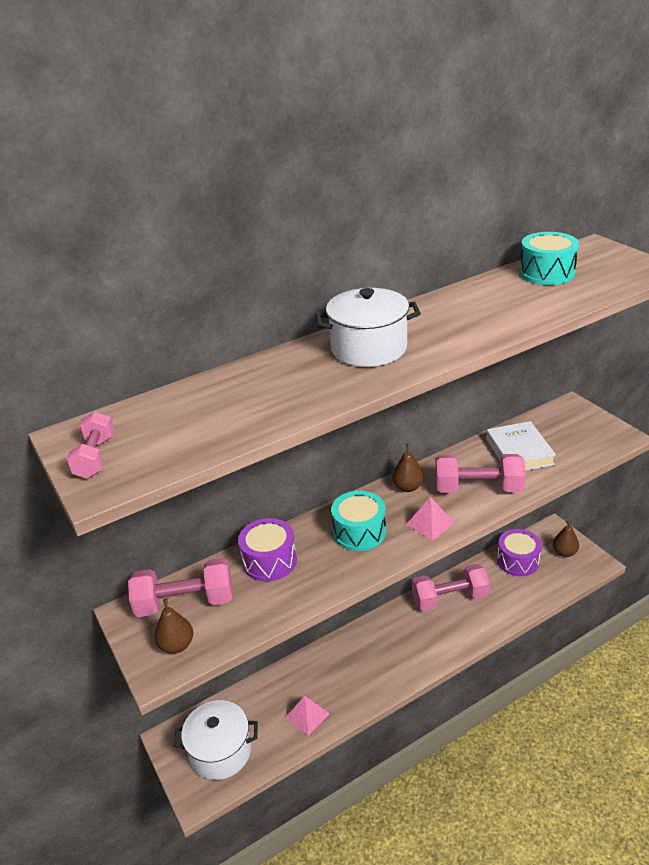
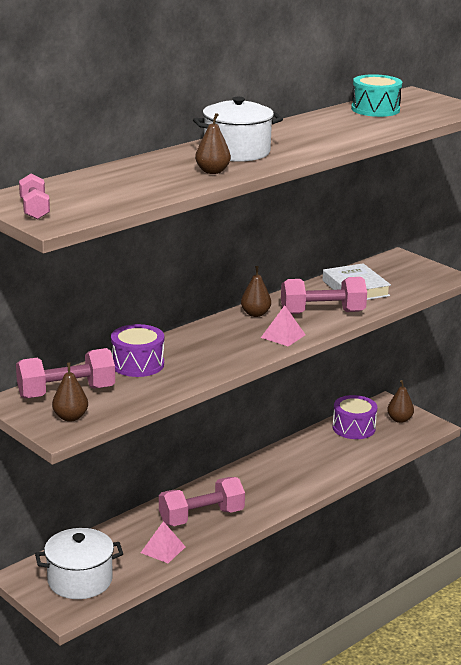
camera: 15 degrees left, 10 degrees down
turquoise drum [331,491,386,551] -> none
pink dumbbell [412,564,490,611] -> pink dumbbell moved to [159,477,245,526]
none -> brown pear [195,113,231,174]

